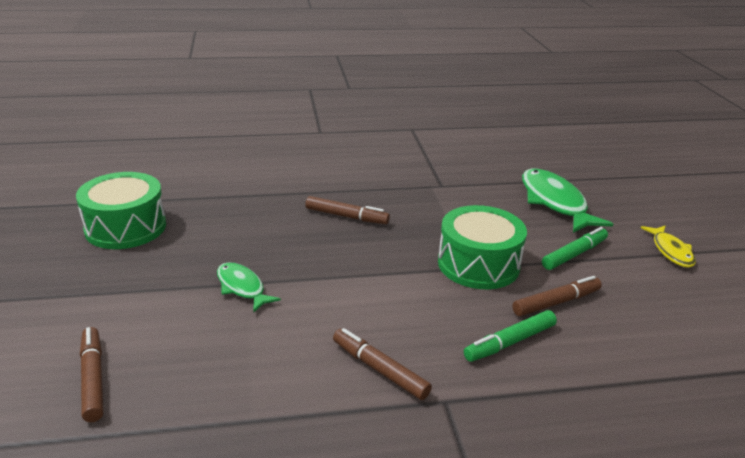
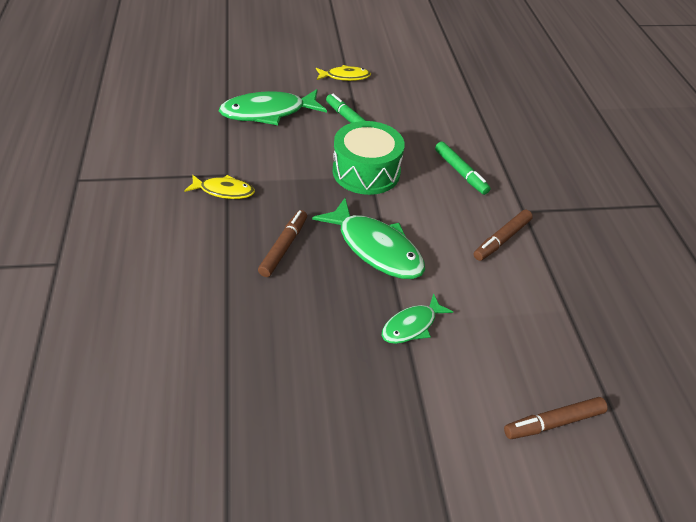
camera: 90 degrees left, 15 degrees up
green drum [76,172,166,249] -> none
brown marker [512,276,602,316] -> none
none -> yellow fish [184,175,255,199]
none -> green fish [312,198,425,279]

